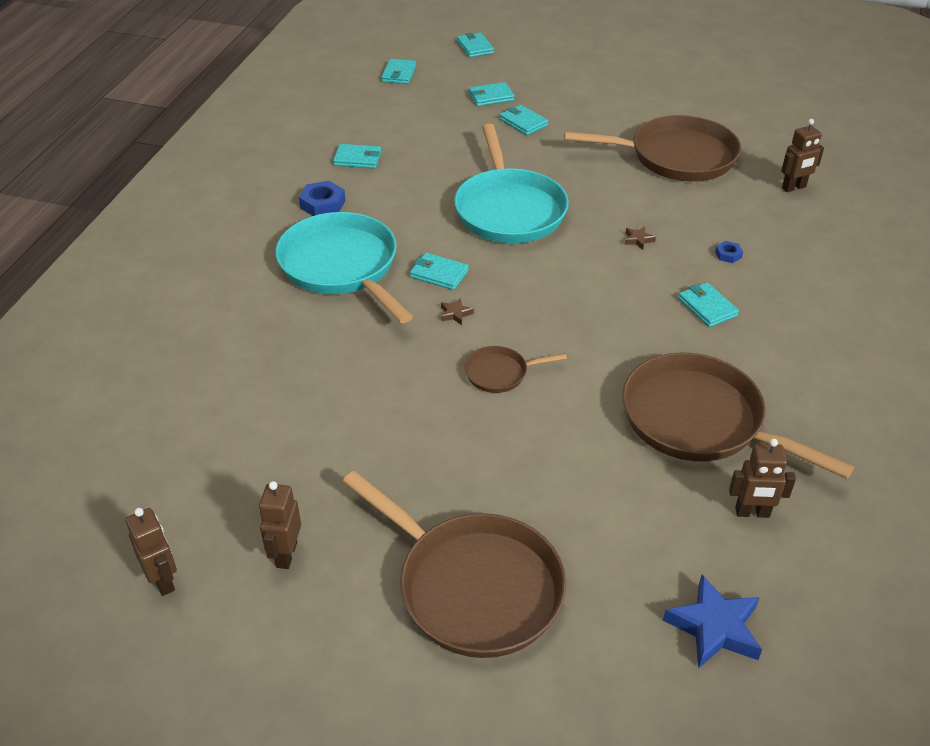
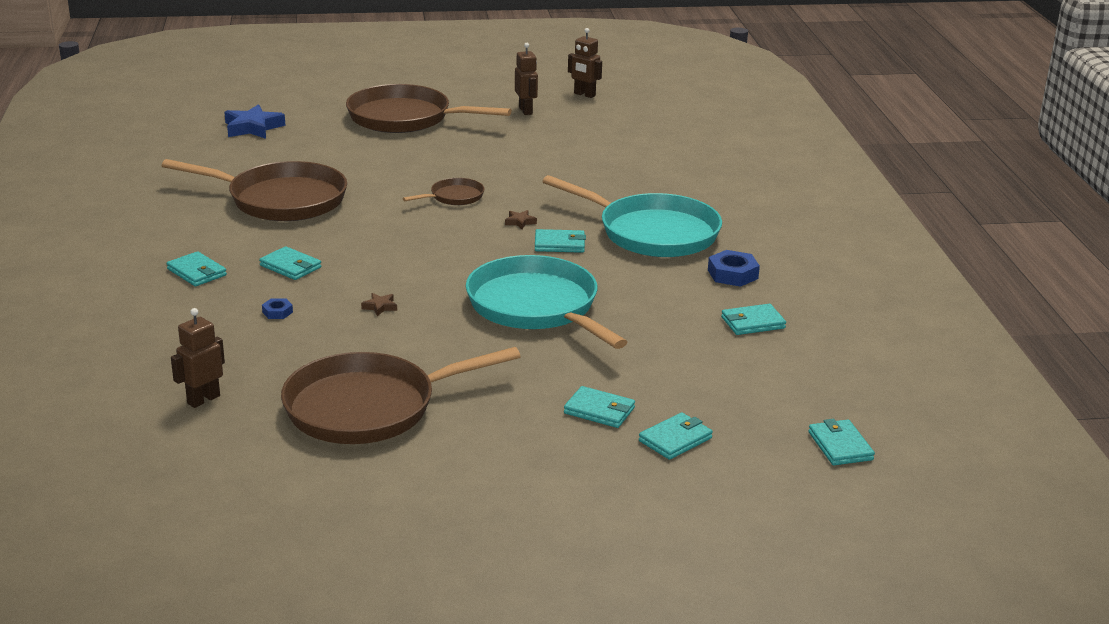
camera: 155 degrees right, 15 degrees down
turquoise wallet [457,32,494,58] -> turquoise wallet moved to [167,251,227,286]
brown robot [729,438,796,518] -> none

